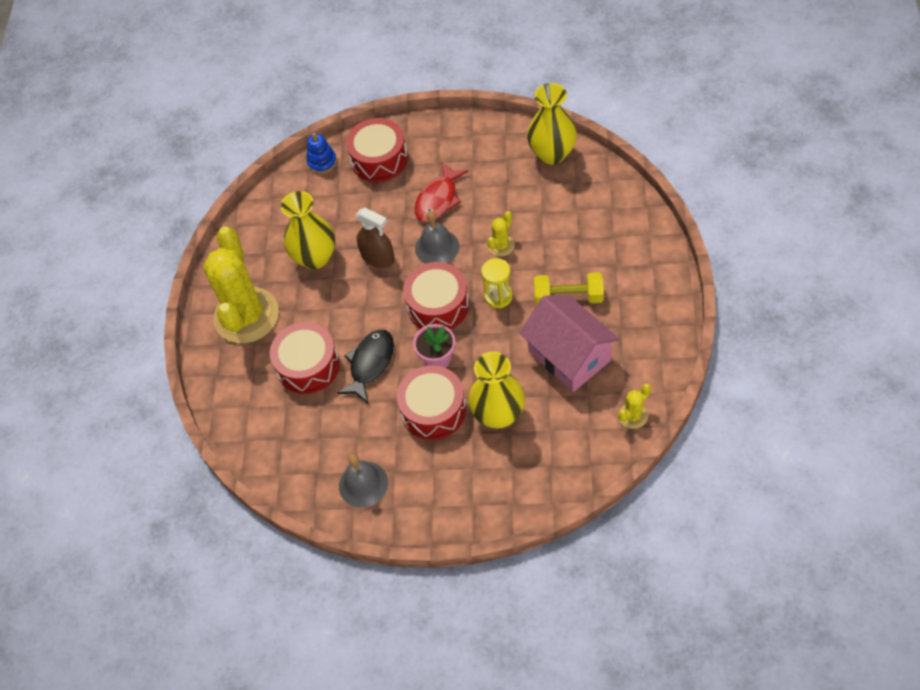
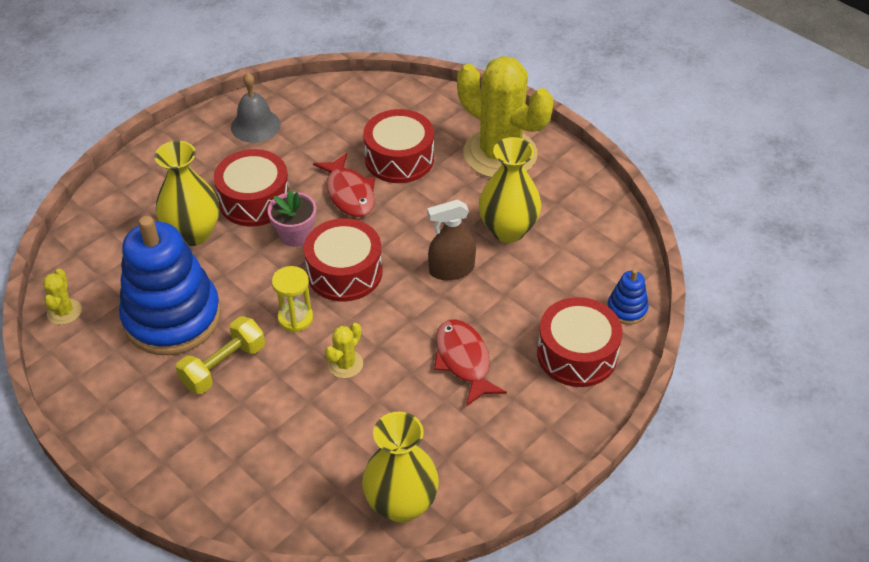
camera: 125 degrees right, 10 degrees down
black fish [337,330,394,403] -> red fish [313,153,375,217]
grey bell [415,211,459,264] -> none
yellow cactus [487,211,515,257] -> yellow cactus turned 45 degrees clockwise [325,323,363,378]
pink house [519,294,620,392] -> blue stacking toy [119,216,221,355]

